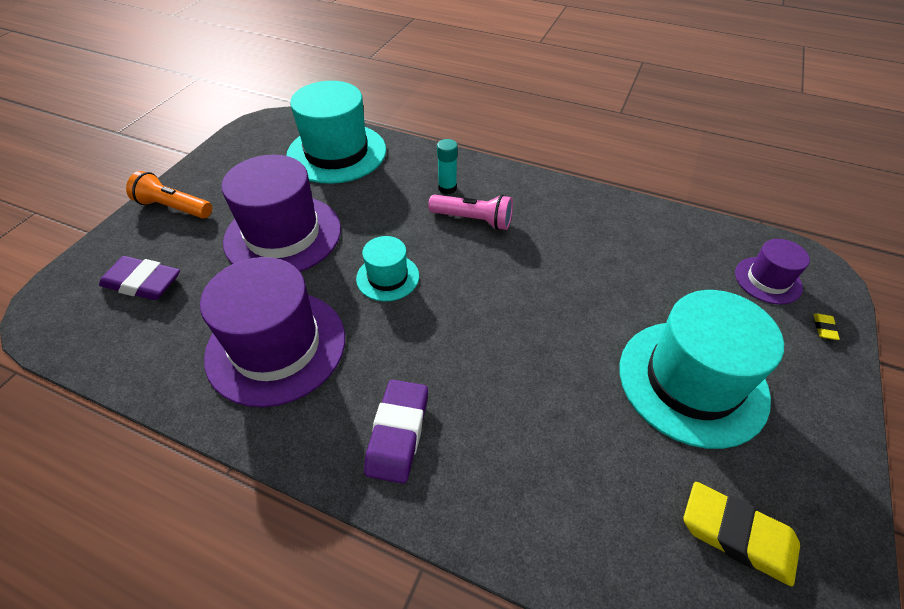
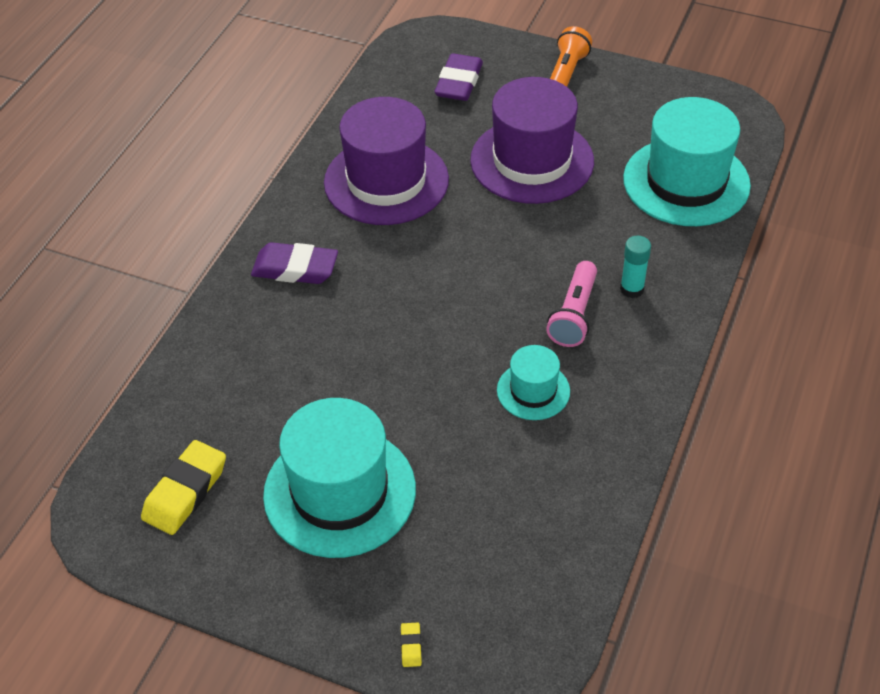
camera: 90 degrees right, 0 degrees up
turquoise hat [356,236,419,301] -> turquoise hat moved to [497,345,570,420]
purple hat [735,239,810,305] -> none
yellow eraser [814,314,840,340] -> yellow eraser turned 75 degrees clockwise [401,623,422,667]

